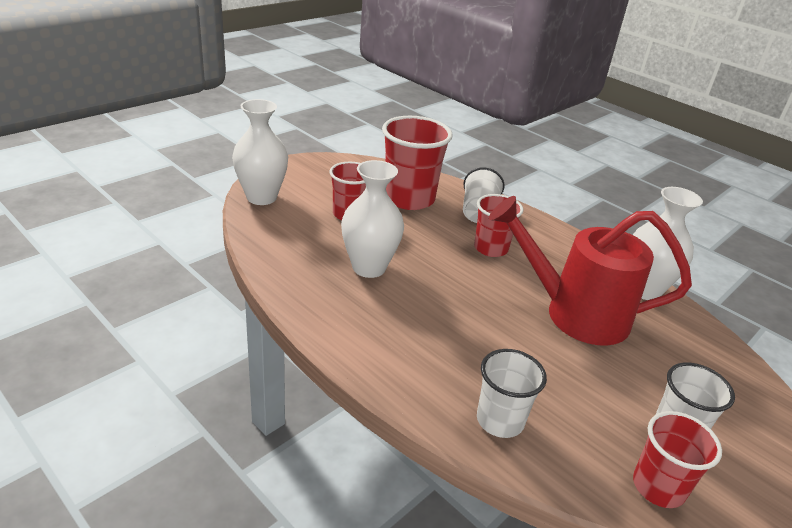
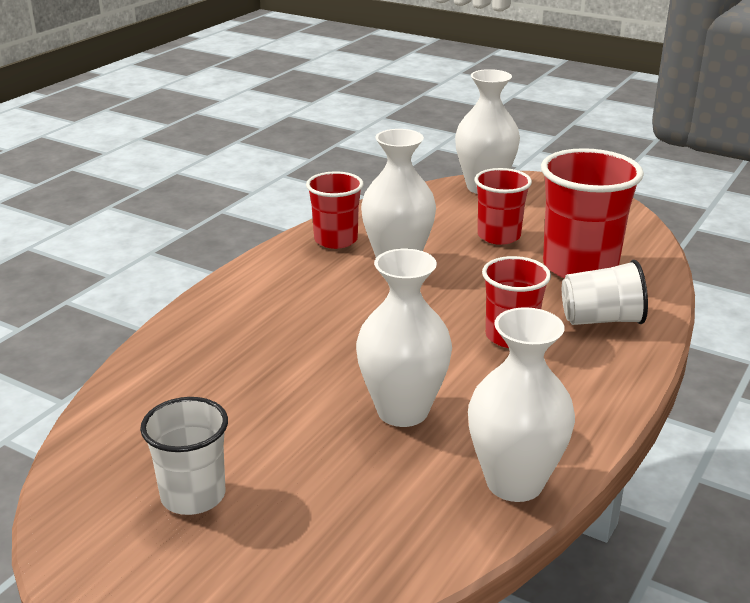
camera: 80 degrees right, 5 degrees down
white cup [477,349,547,438] -> none
red watering can [489,196,692,346] -> white vase [356,249,452,427]
red cup [633,411,722,508] -> red cup moved to [306,171,363,249]

